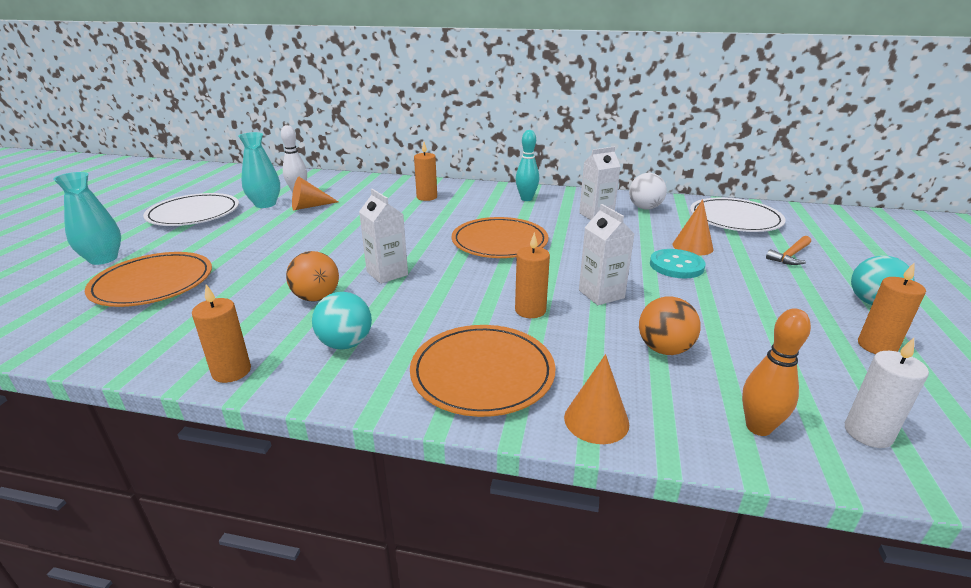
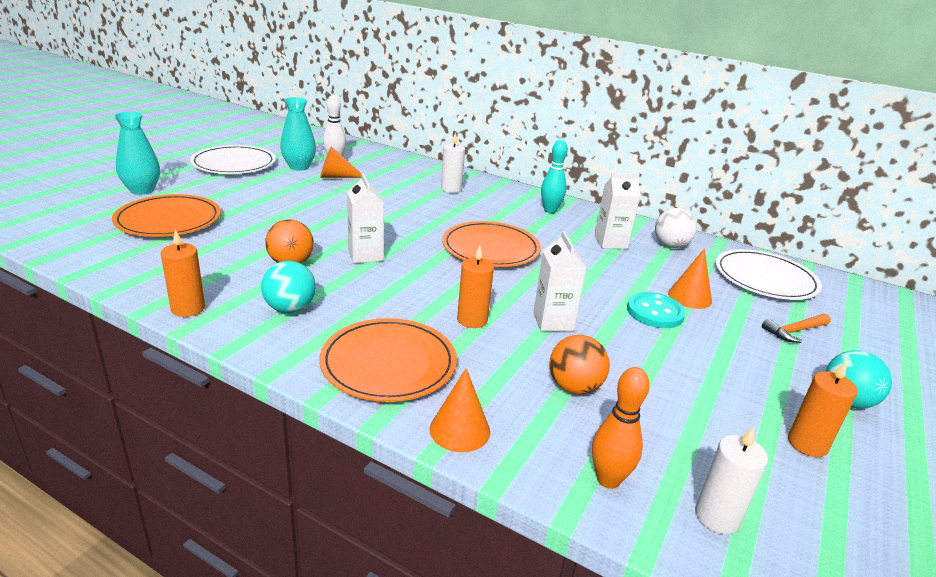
camera: 15 degrees right, 0 degrees up
orange candle [414,142,437,201] -> white candle [441,132,465,193]

